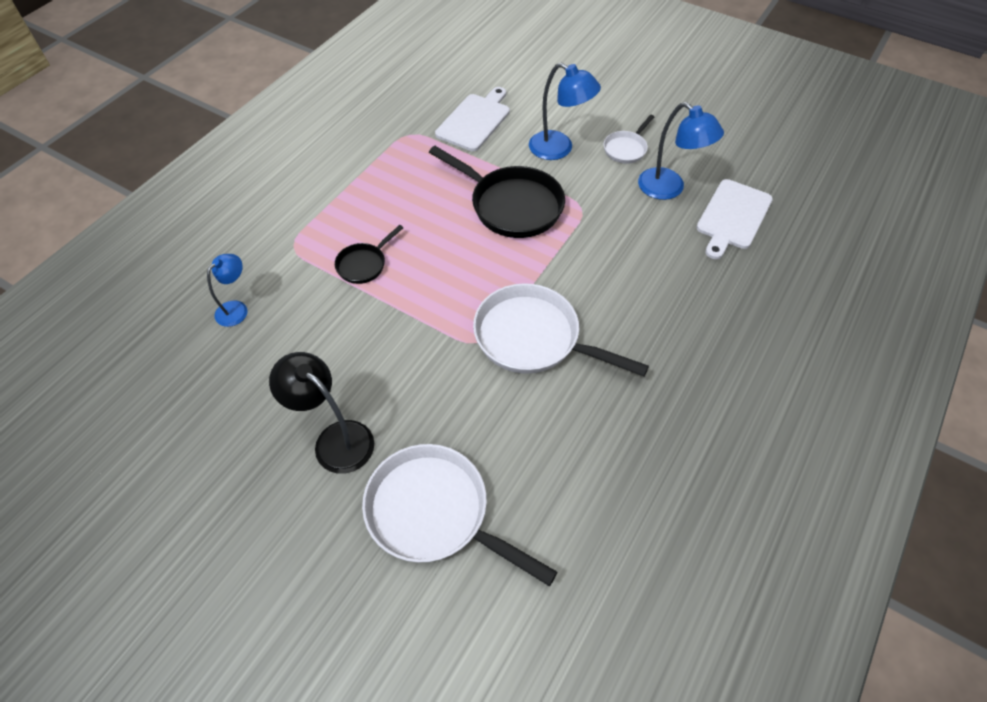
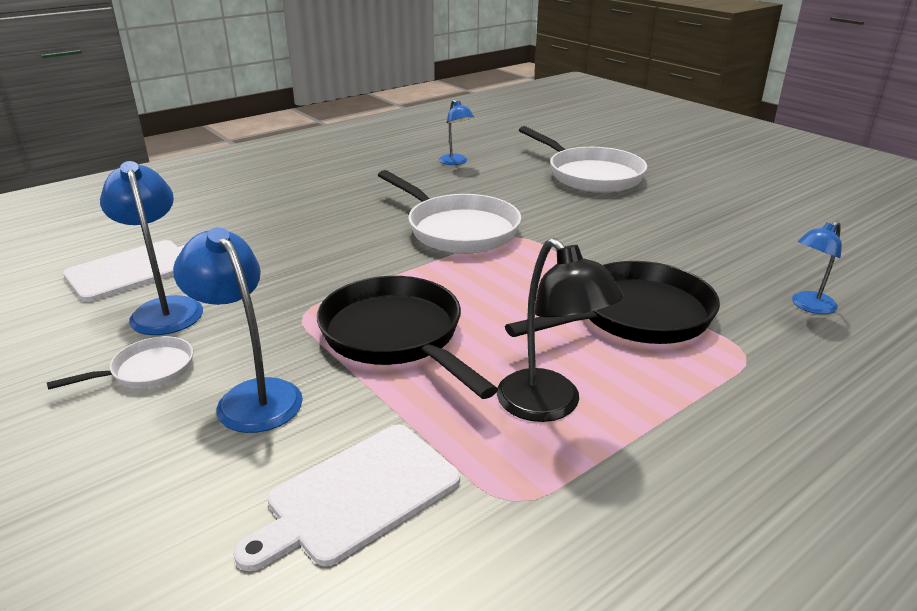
camera: 160 degrees left, 25 degrees down
black lamp [269,352,374,474] -> black lamp moved to [497,238,624,422]
black pan [335,225,403,284] -> black pan [505,261,720,344], size x1.96
none -> blue lamp [439,100,474,165]

